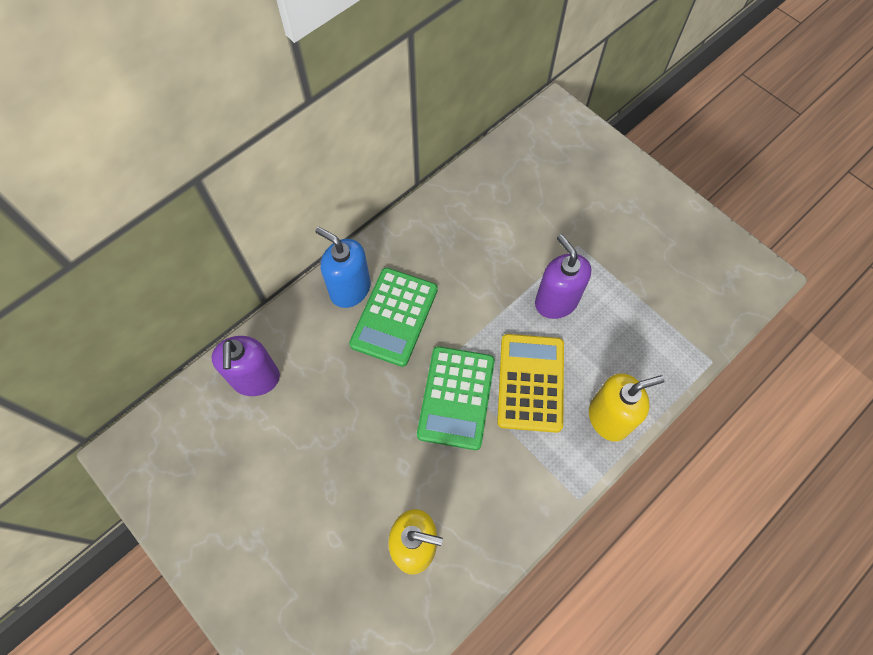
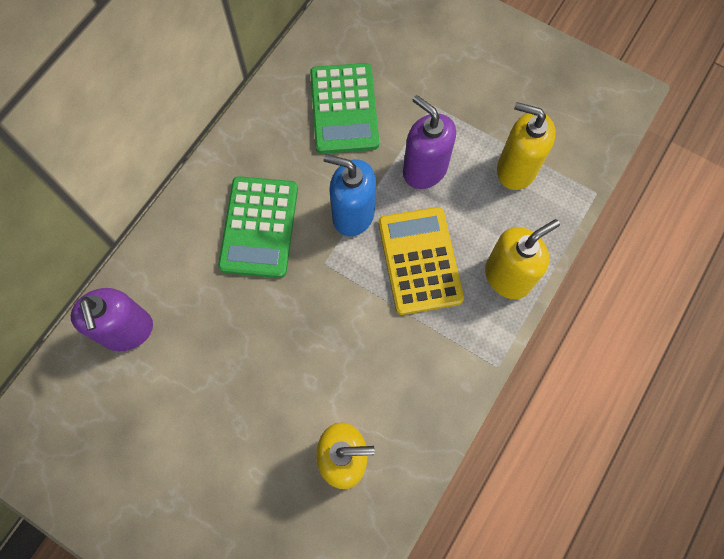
camera: 15 degrees left, 5 degrees up
blue soap dispenser [315,227,370,308] -> blue soap dispenser moved to [323,154,376,236]
green calculator [417,346,495,450] -> green calculator moved to [310,63,379,154]
none -> yellow soap dispenser [497,102,556,190]

